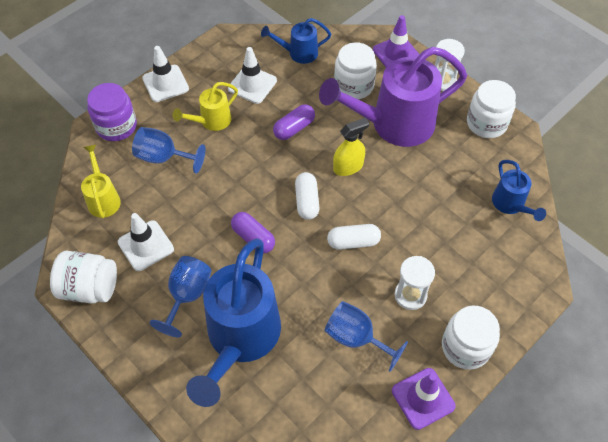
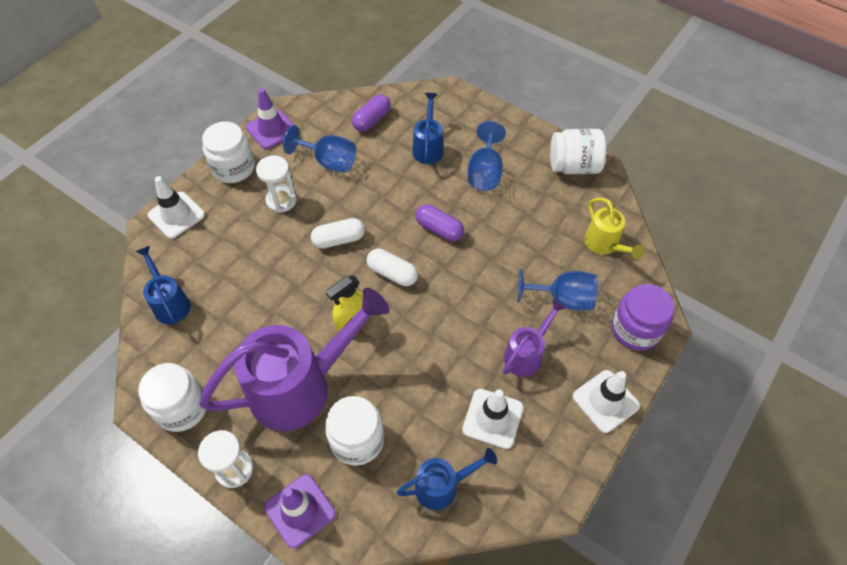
camera: 170 degrees right, 0 degrees up
white traffic cone [118,213,174,271] -> white traffic cone moved to [148,176,205,239]
yellow watering can [173,82,238,131] -> purple watering can [503,299,566,377]
blue watering can [186,238,281,407] -> blue watering can [412,93,444,164], size x0.49
purple capsule [273,104,315,140] -> purple capsule moved to [352,94,391,132]
white capsule [295,172,320,220] -> white capsule turned 45 degrees counterclockwise [367,249,418,286]

